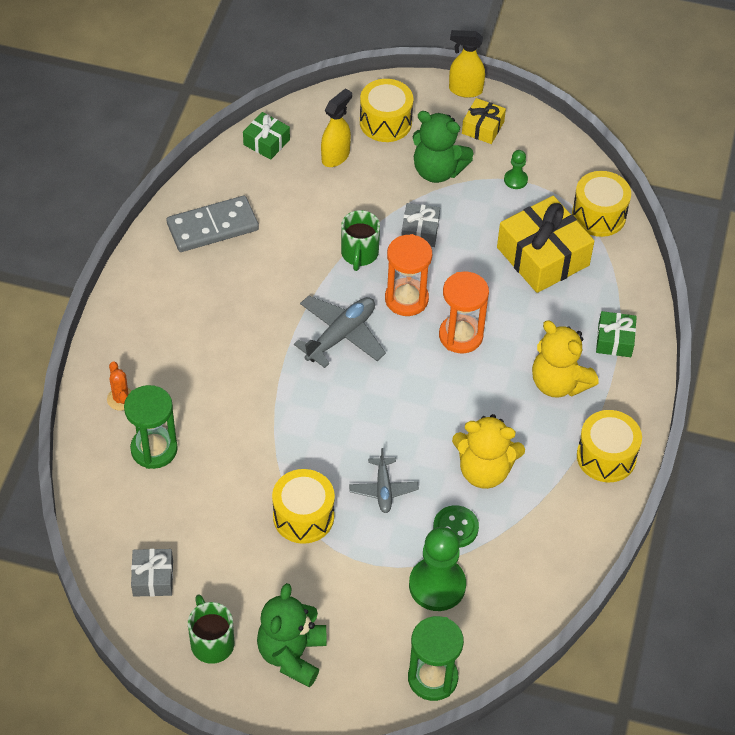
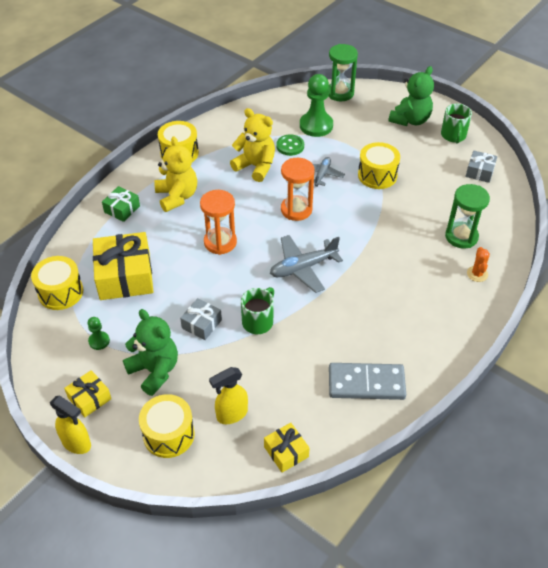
camera: 155 degrees left, 5 degrees down
green gift [243,112,290,160] -> yellow gift [264,423,310,473]
orange hourglass [385,234,432,316] -> orange hourglass moved to [281,158,315,221]

